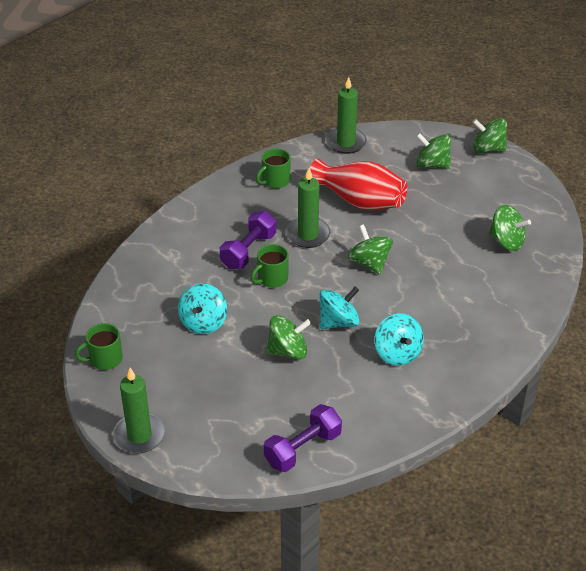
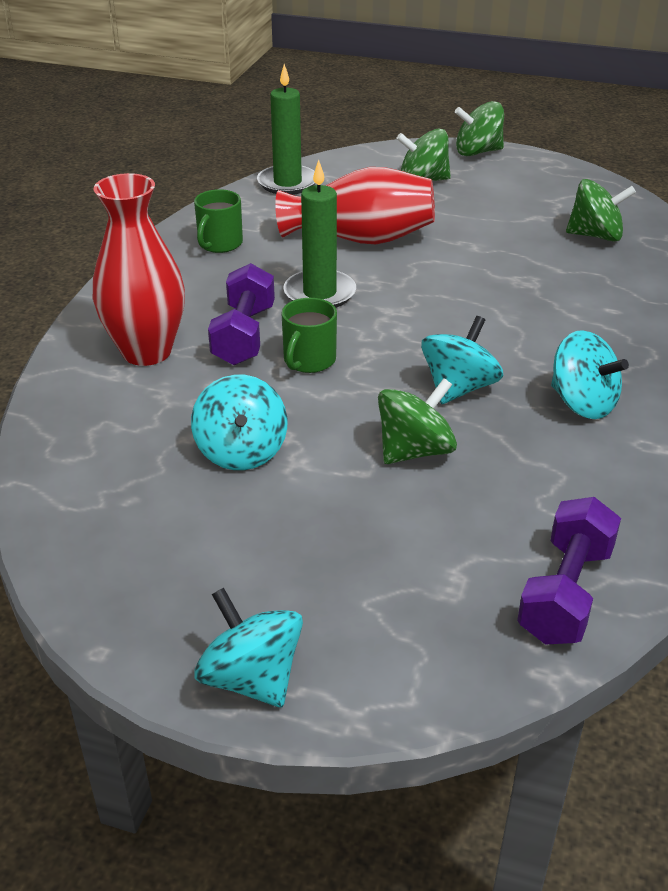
camera: 25 degrees left, 5 degrees down
green mug [75,323,123,370] -> none
green candle [113,368,166,453] -> turquoise spinning top [194,588,303,707]
green spinning top [348,225,393,274] -> none
none -> red vase [93,173,185,366]

